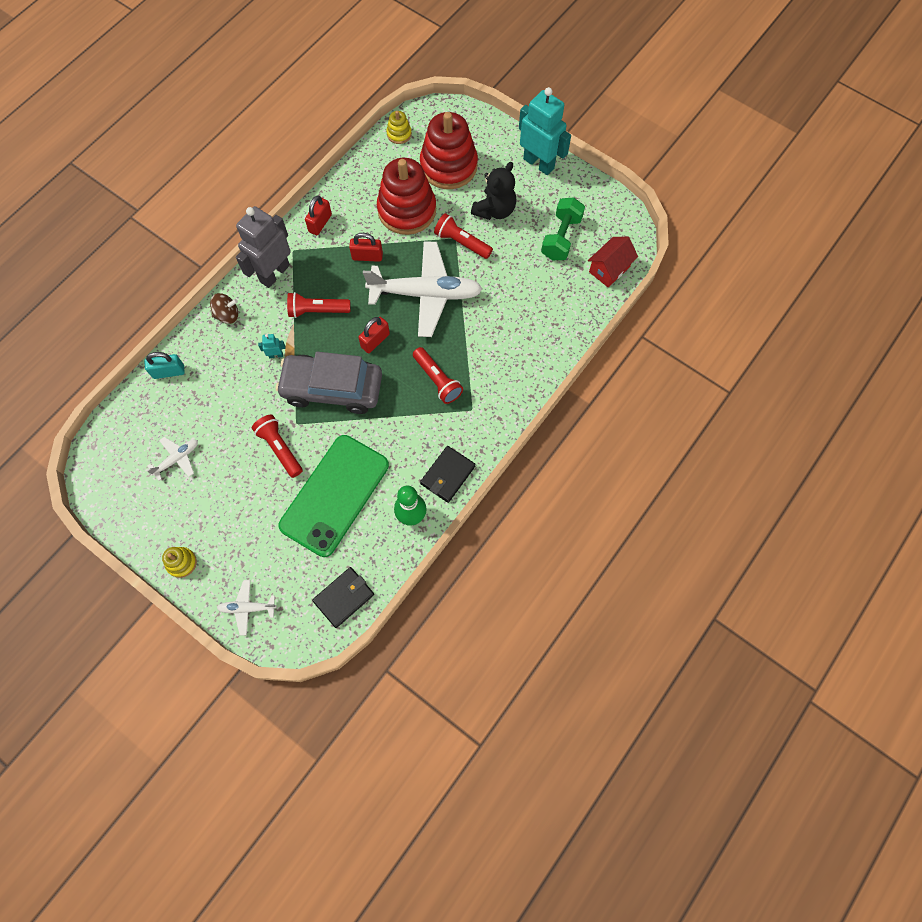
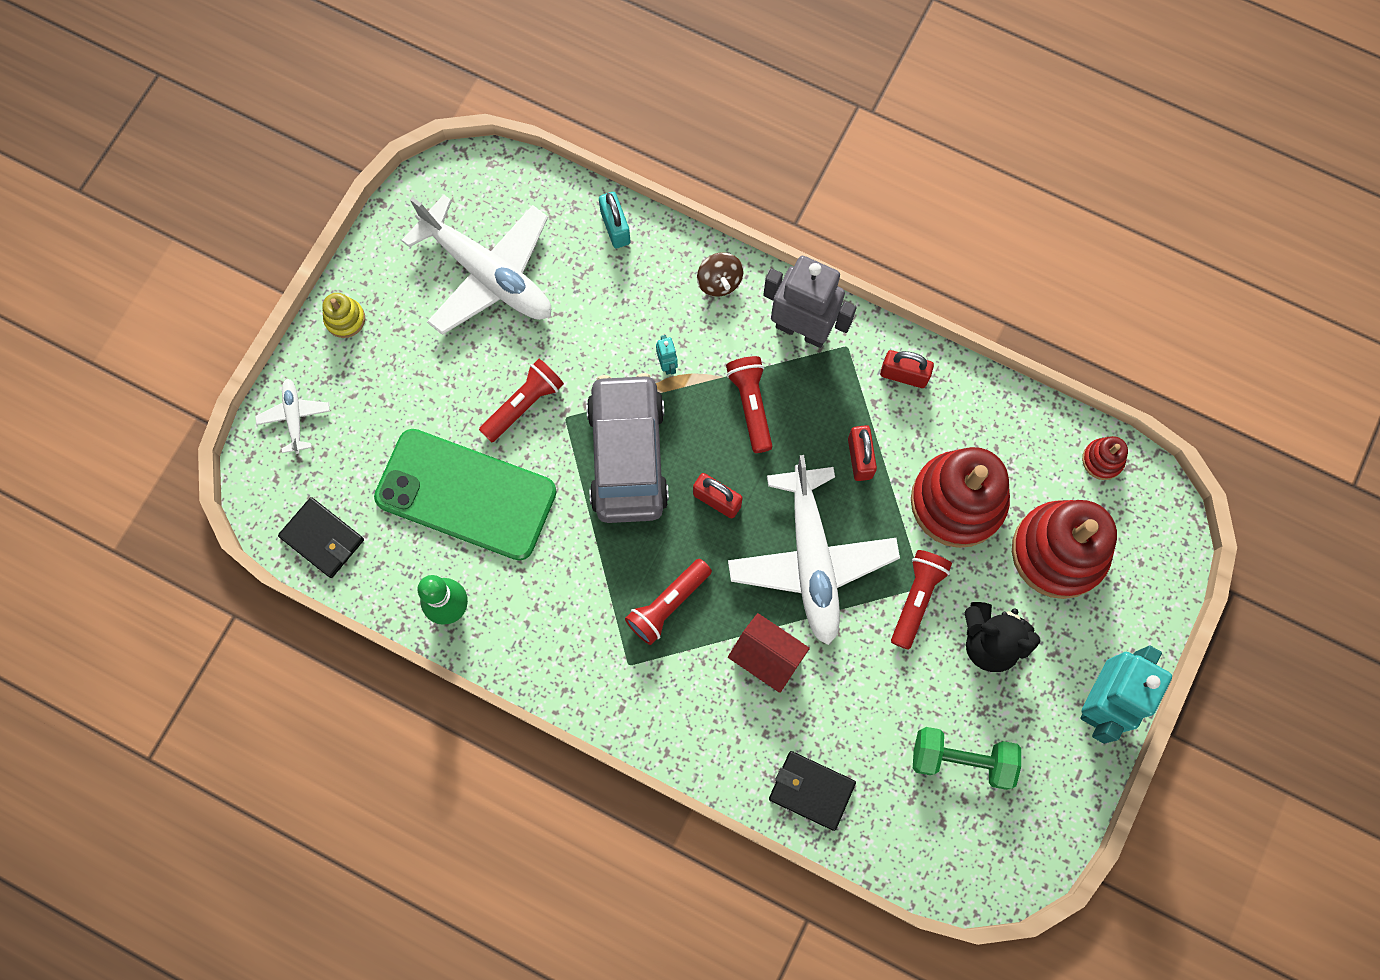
camera: 80 degrees right, 5 degrees up
white plane [147,437,198,481] -> white plane [401,195,551,335], size x2.24
yellow stacking toy [387,111,412,144] -> red stacking toy [1082,436,1128,480]
black wallet [420,446,475,503] -> black wallet moved to [769,751,856,831]
red house [588,237,638,287] -> red house moved to [728,613,810,693]

